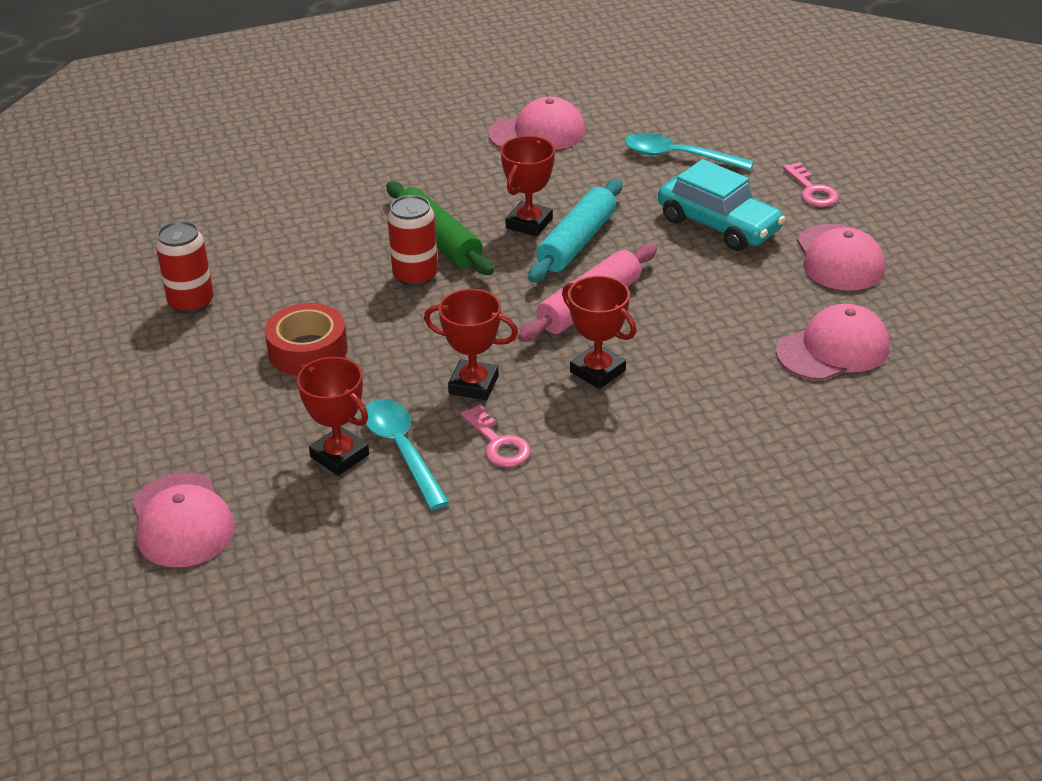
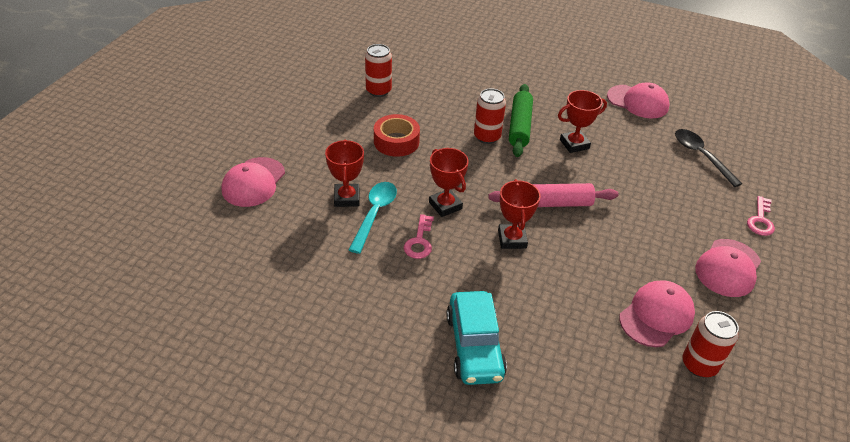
camera: 40 degrees right, 5 degrees up
turquoise rolling pin [528,179,622,282] -> none
turquoise spoon [625,133,754,171] -> black spoon [675,129,743,187]
turquoise car [658,159,786,251] -> turquoise car moved to [446,291,507,385]
pink cap [776,304,889,381] -> pink cap turned 60 degrees counterclockwise [619,280,695,347]
none -> red can [683,311,739,377]

